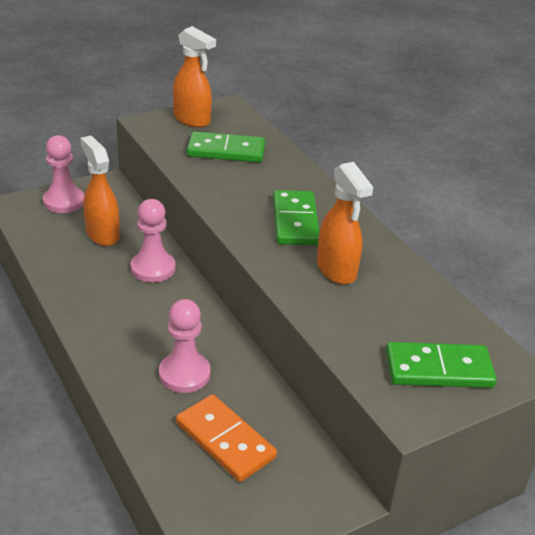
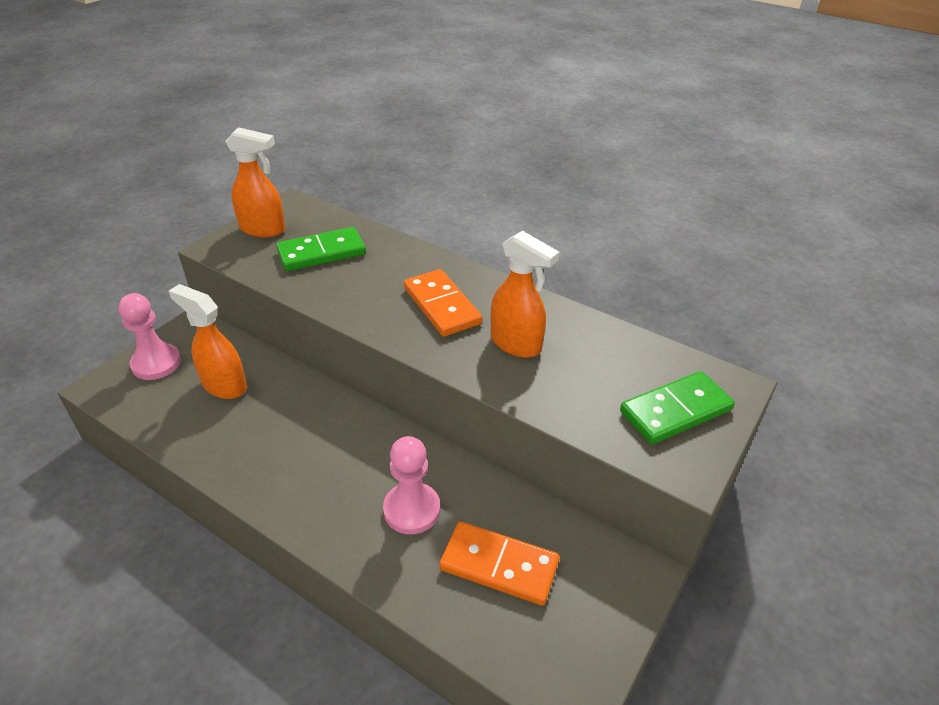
camera: 25 degrees left, 5 degrees up
pink pawn [131,199,175,283] -> none
green domino [273,190,320,245] -> orange domino [404,269,482,337]

